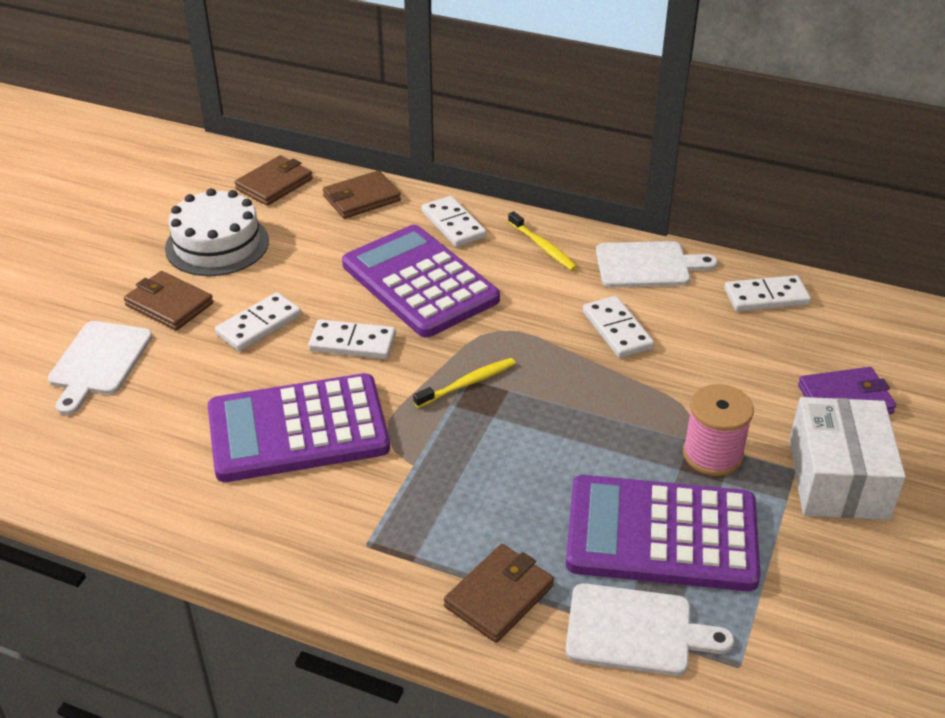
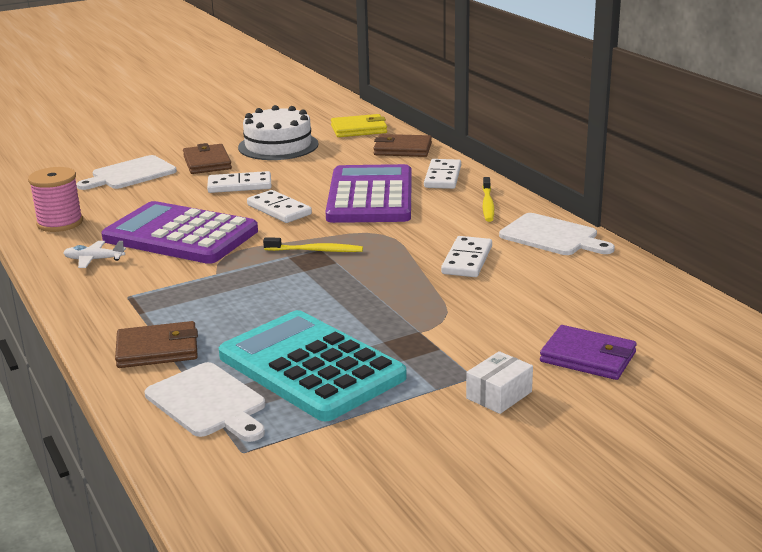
camera: 40 degrees right, 15 degrees down
brown wallet [234,155,313,206] -> yellow wallet [331,114,387,137]
purple calculator [566,475,761,591] -> turquoise calculator [219,310,407,421]
pink spool [683,384,754,476] -> pink spool moved to [28,167,83,232]
white domino [724,275,811,312] -> none
white box [789,397,906,520] -> white box [466,351,533,414], size x0.50
none -> white plane [63,241,126,268]

